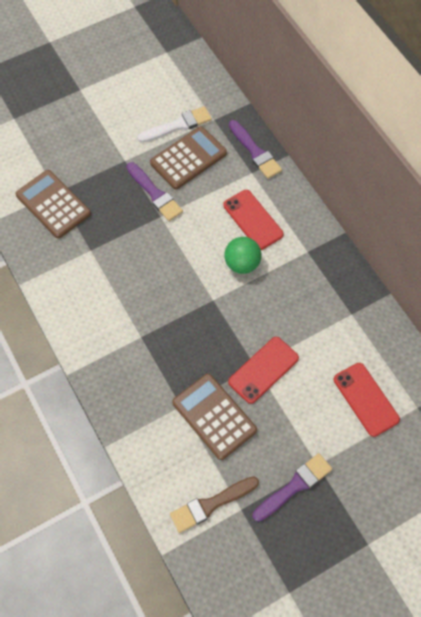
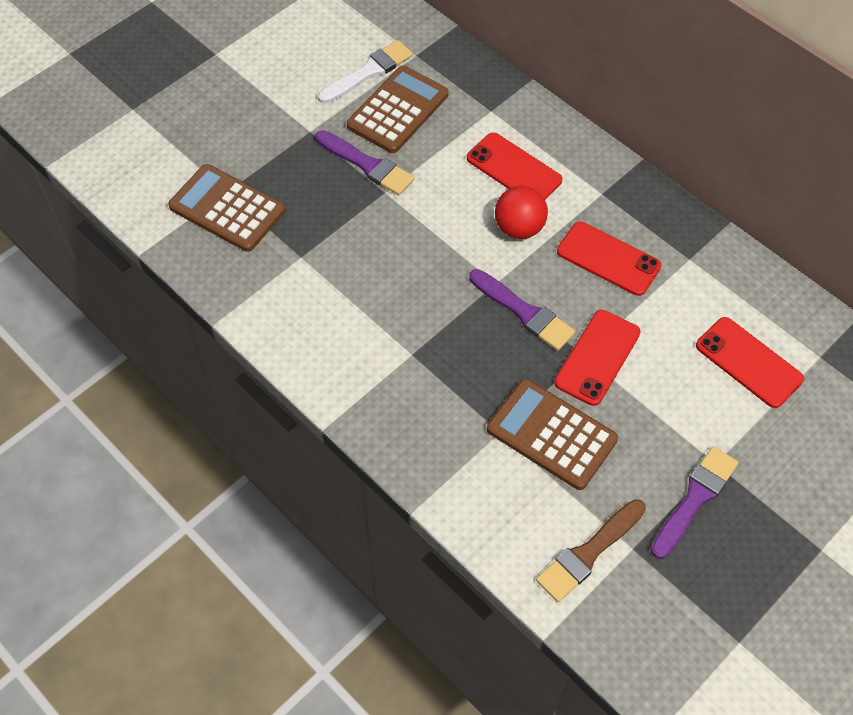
camera: 15 degrees left, 5 degrees down
green ball [224,237,261,274] -> red ball [495,186,548,239]
purple brush [229,120,282,179] -> purple brush moved to [469,269,575,351]
none -> red phone [557,222,661,296]

